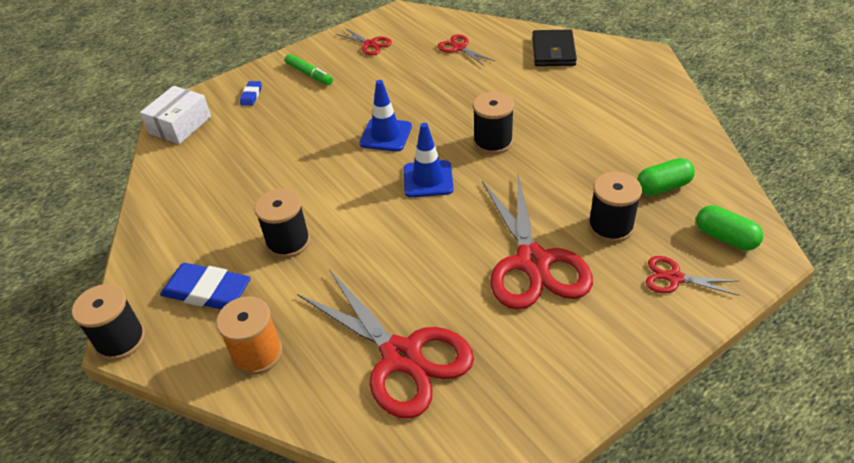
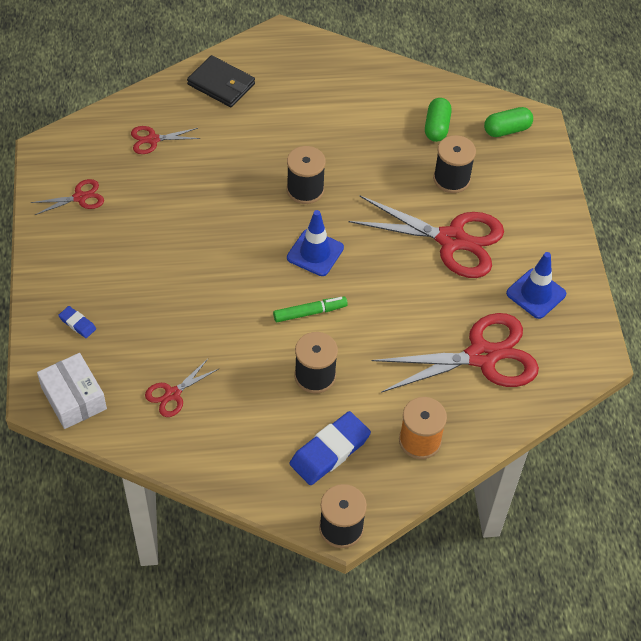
camera: 65 degrees left, 10 degrees up
green marker [285,54,333,85] -> green marker moved to [273,296,348,322]
blue traffic cone [359,80,412,152] -> blue traffic cone moved to [506,252,566,319]
red scissors [646,256,740,296] -> red scissors moved to [145,359,218,417]

